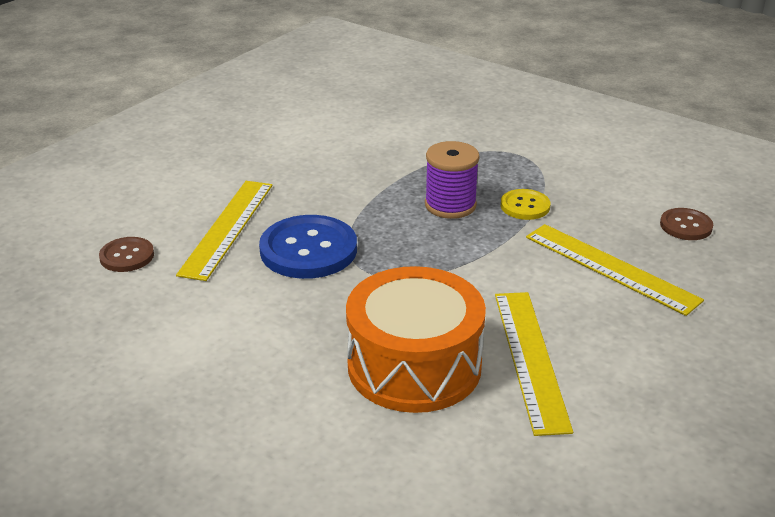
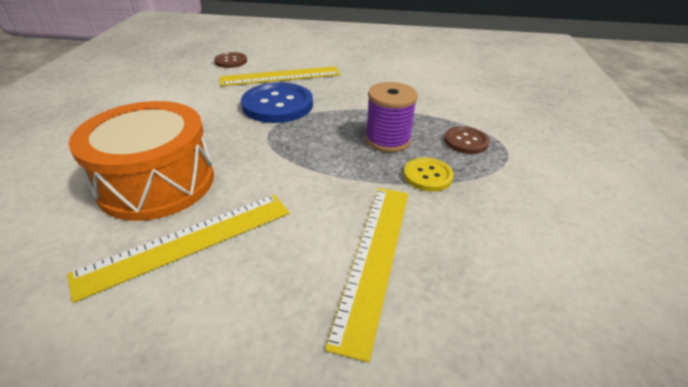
camera: 60 degrees right, 5 degrees up
brown button [660,208,713,240] -> brown button moved to [444,126,490,154]

